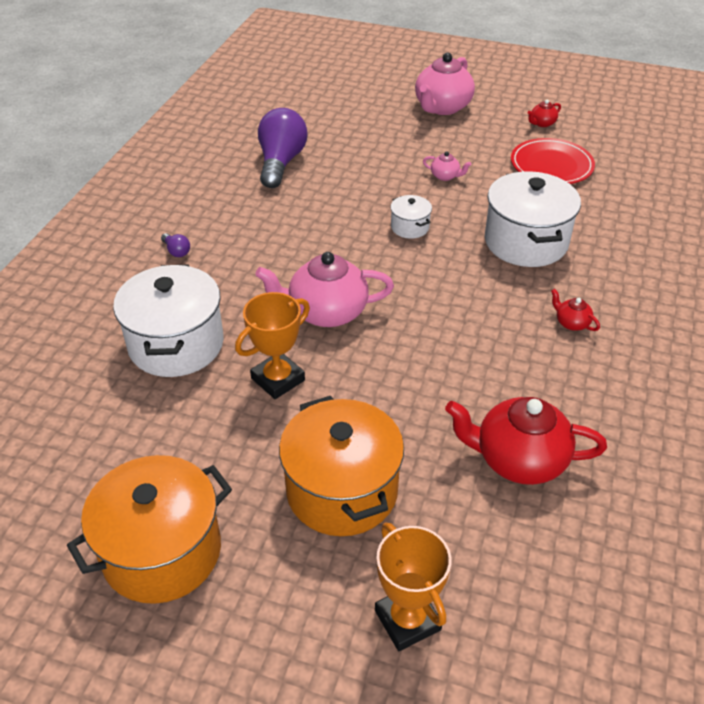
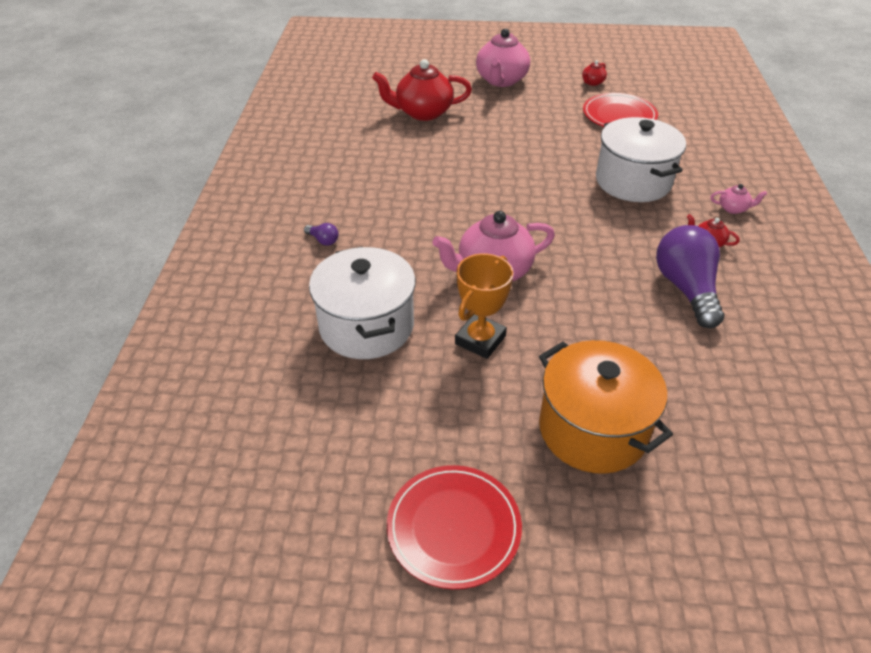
camera: 15 degrees left, 0 degrees up
orange pot [67,455,232,604] -> red plate [387,465,522,589]
purple light bulb [258,108,308,188] -> purple light bulb moved to [656,225,725,328]
orange trophy [375,522,451,651] -> none
white pot [390,195,432,239] -> none
pink teapot [423,152,471,181] -> pink teapot moved to [710,184,767,214]
red teapot [445,397,607,485] -> red teapot moved to [372,59,472,121]

